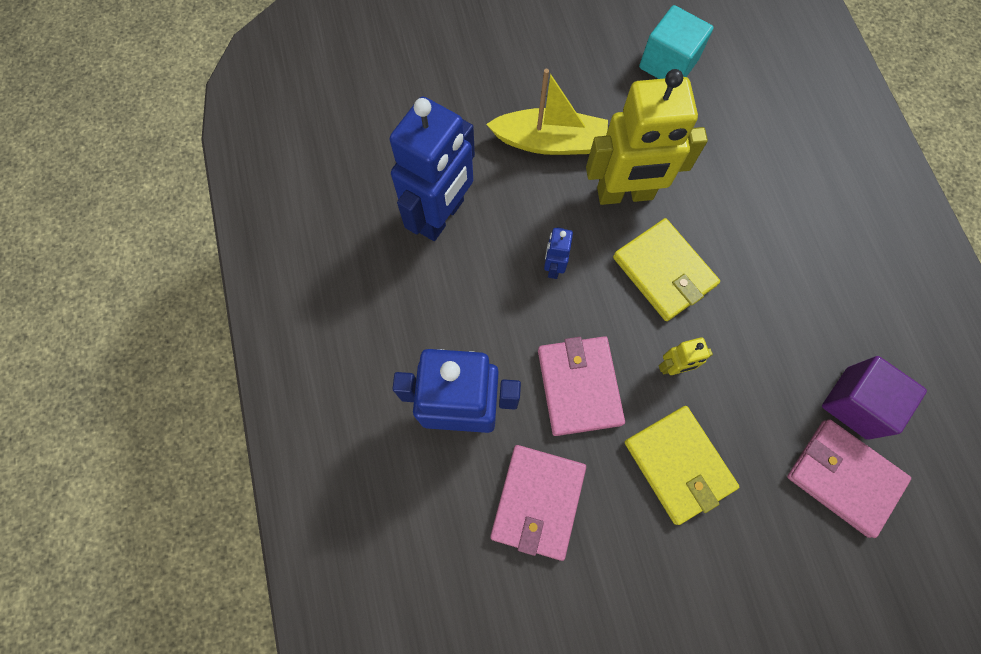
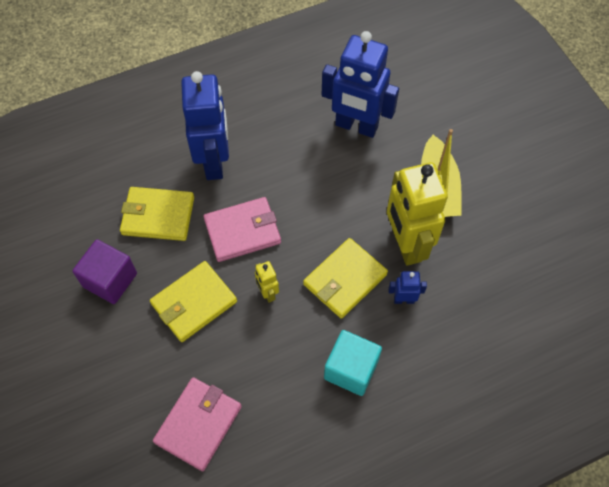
camera: 80 degrees right, 10 degrees down
pink wallet [490,445,586,561] -> yellow wallet [120,187,194,241]
blue robot [544,227,573,279] -> blue robot moved to [388,271,427,304]
turquoise cube [639,5,713,79] -> turquoise cube moved to [324,330,382,396]
purple cube [822,356,927,440] -> purple cube moved to [72,239,137,304]

